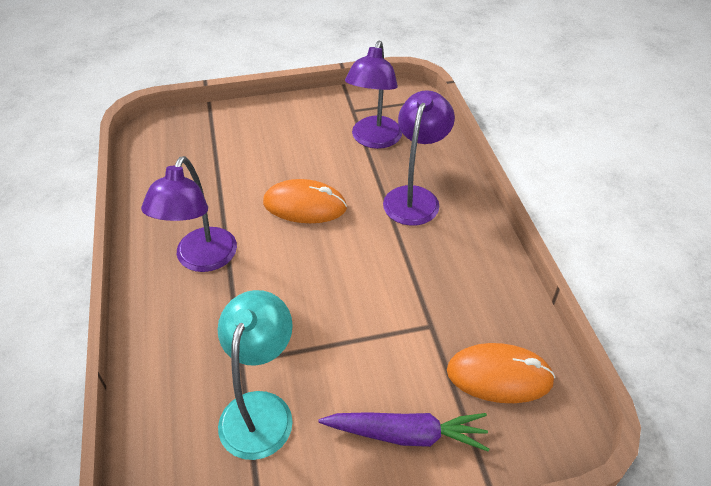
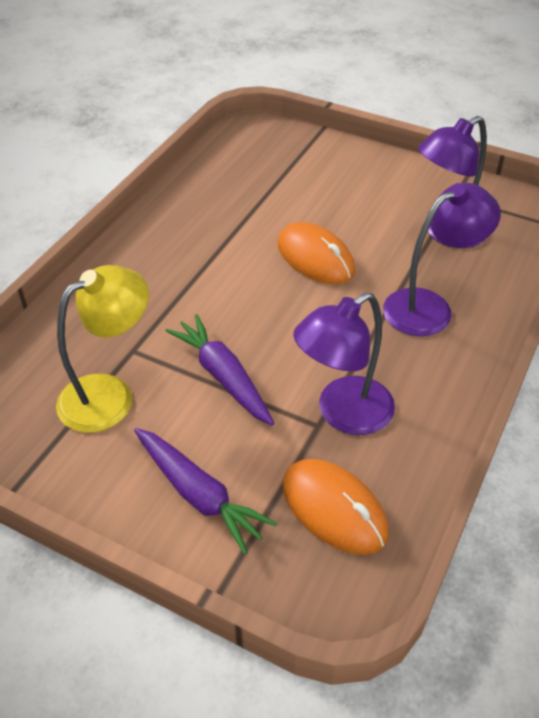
camera: 40 degrees right, 0 degrees up
purple lamp [141,156,237,272] -> purple lamp moved to [293,292,395,435]
turquoise lamp [218,290,293,460] -> yellow lamp [56,265,149,433]
none -> purple carrot [165,314,274,426]

